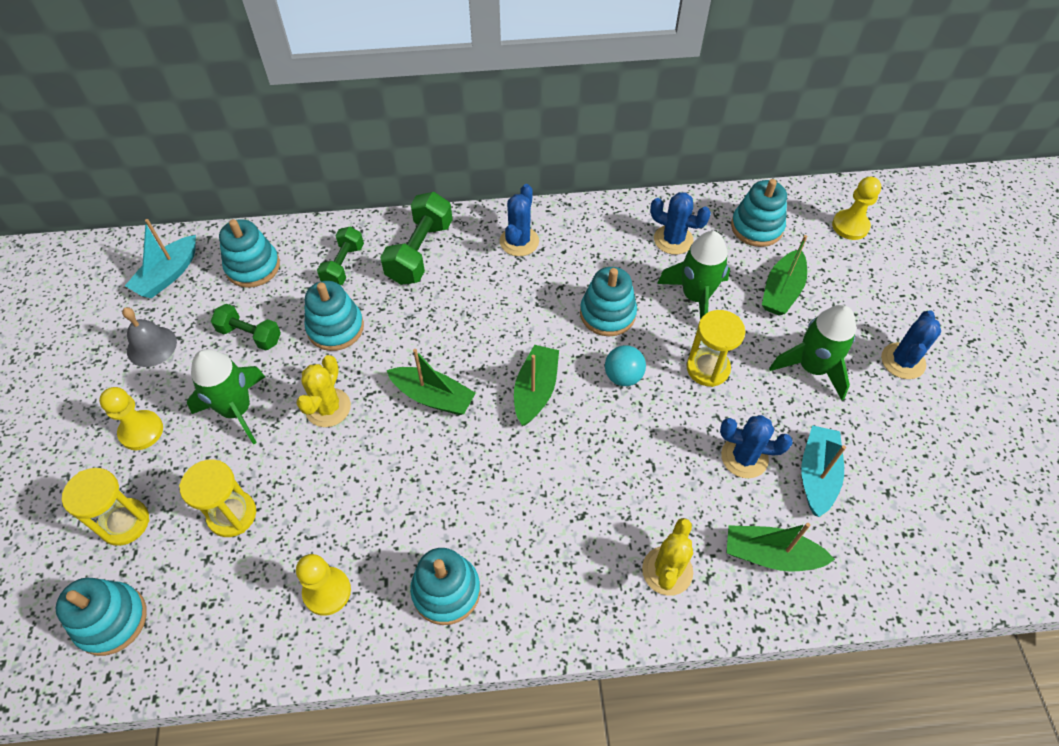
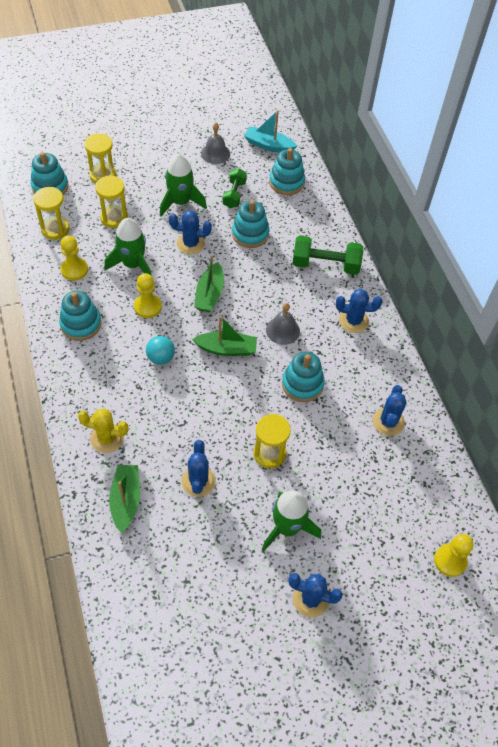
camera: 75 degrees right, 0 degrees up
yellow pawn [99,387,163,450] -> yellow pawn moved to [134,273,162,318]
yellow cactus [296,355,351,427] -> blue cactus [169,210,212,254]
green dumbbell [317,227,364,285] -> none
turquoise ball [605,345,646,386] -> turquoise ball moved to [146,336,175,365]
green rocket [657,231,730,320] -> green rocket moved to [104,218,152,276]
turquoise stacking toy [731,179,787,247] -> none
green boat [762,235,807,315] -> none
turquoise boat [801,425,846,517] -> none
none -> yellow hourglass [33,187,70,240]
none -> grey bell [266,303,300,345]

